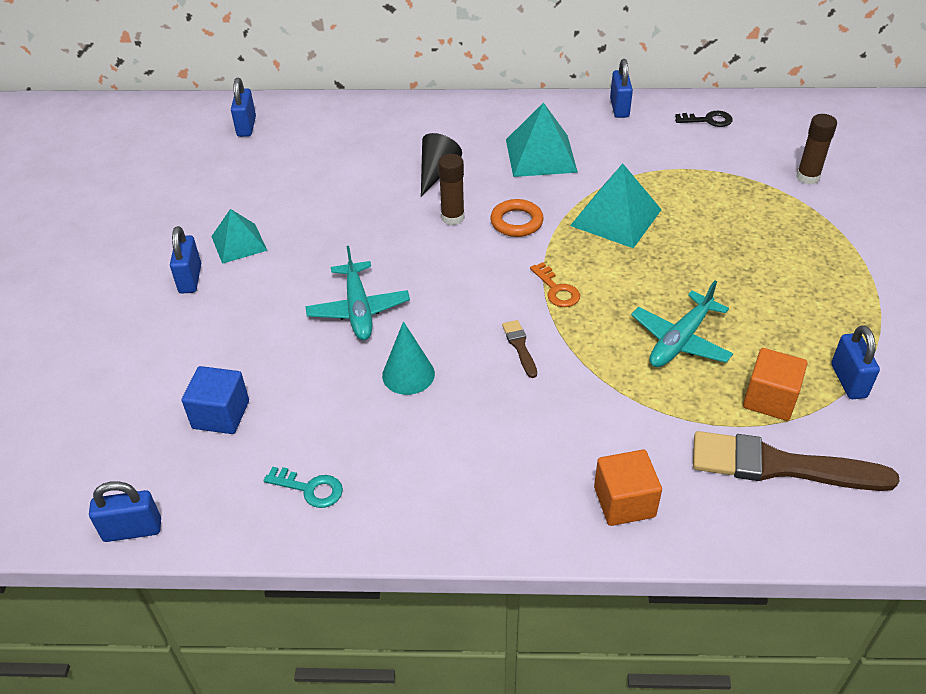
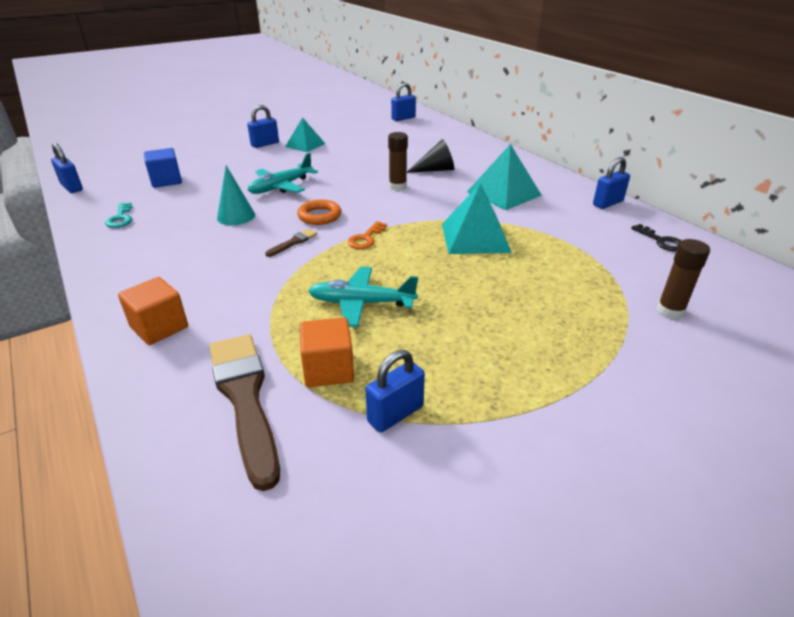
camera: 55 degrees right, 10 degrees down
orange ring [490,199,544,237] -> orange ring moved to [297,200,341,225]

